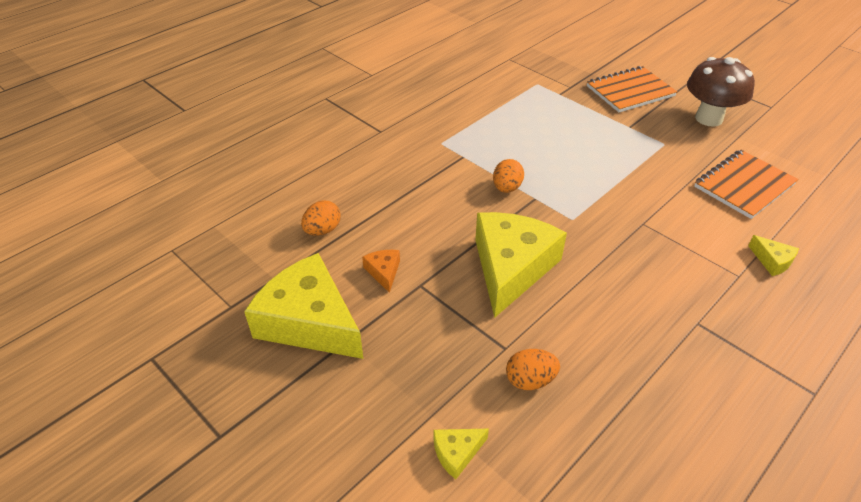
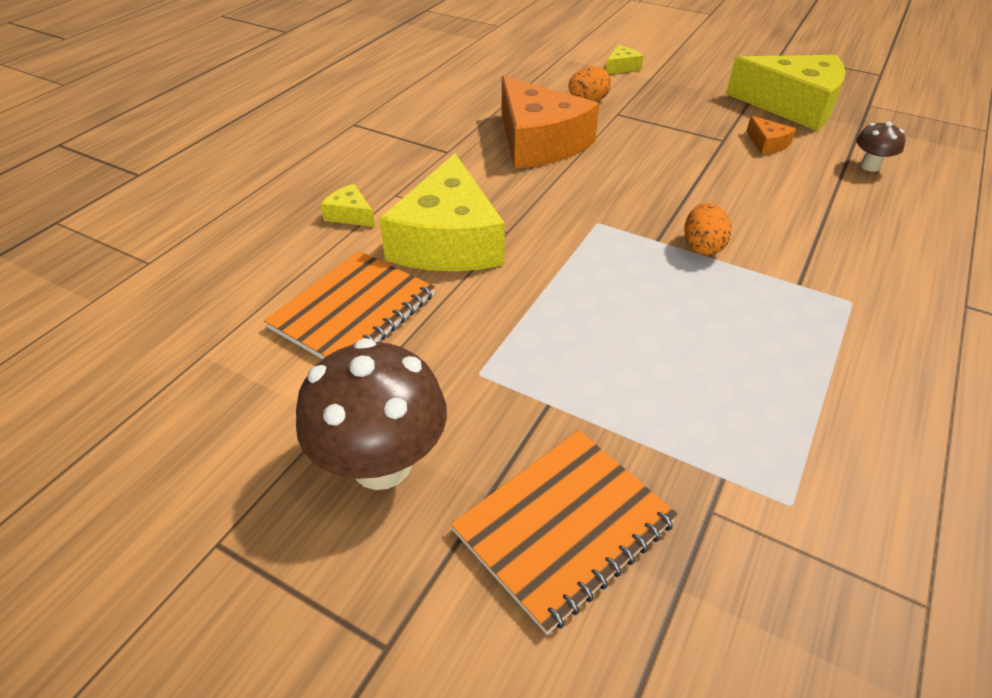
camera: 165 degrees right, 0 degrees up
orange egg [301,200,341,236] -> brown mushroom [856,122,906,172]
yellow cheese [475,212,567,318] -> yellow cheese moved to [379,154,505,272]
none -> orange cheese [502,76,599,169]

